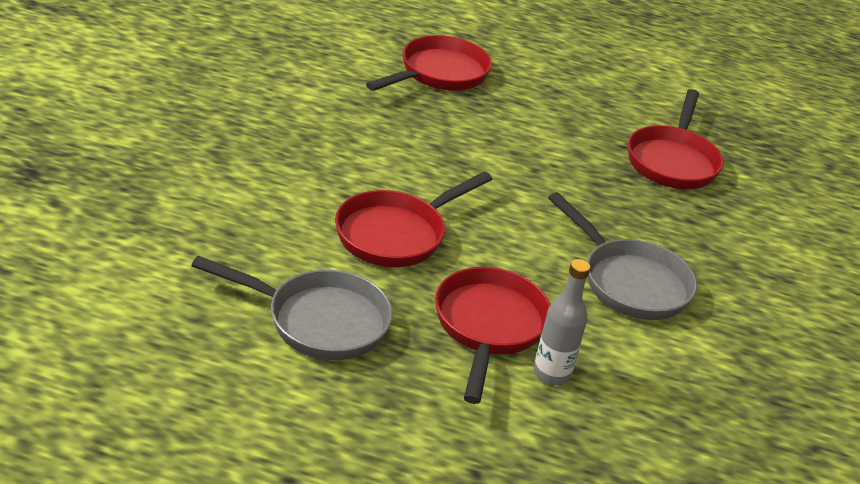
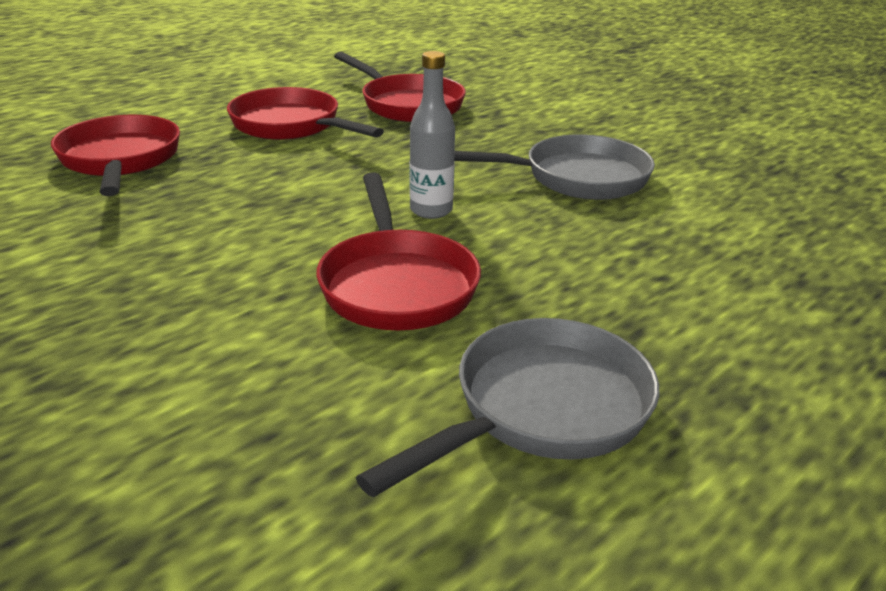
camera: 55 degrees left, 5 degrees down
red pan [435,267,551,404] -> red pan moved to [227,87,384,140]
grey bottle [533,259,590,385] -> grey bottle moved to [410,51,455,219]

